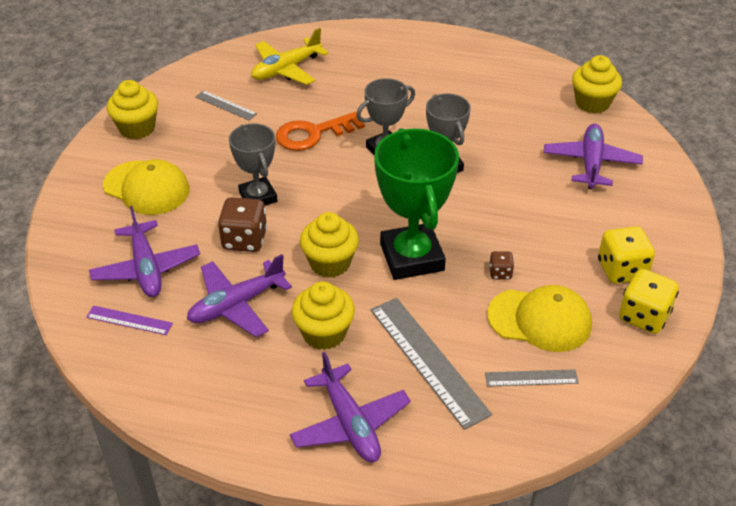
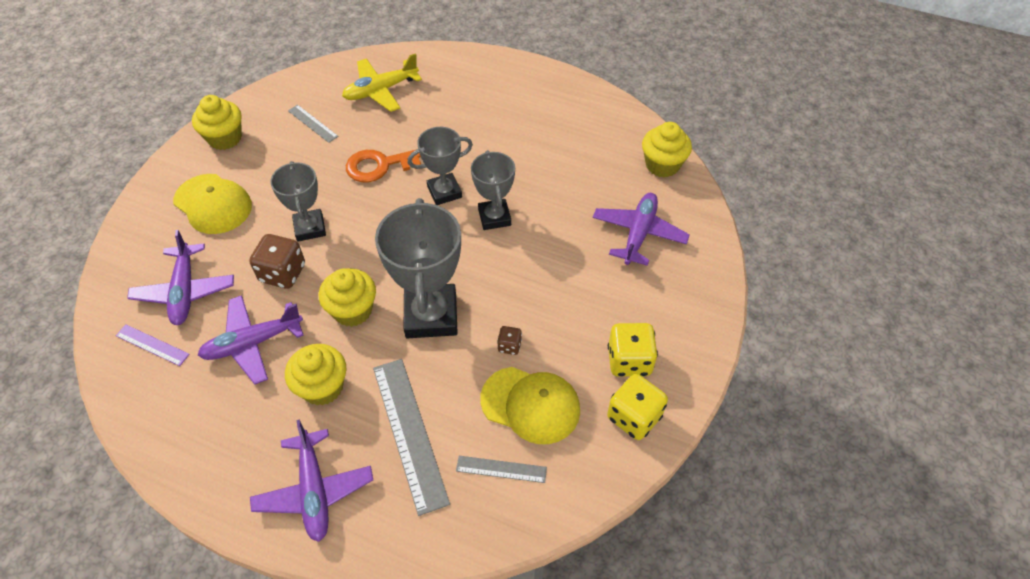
camera: 10 degrees right, 10 degrees up
green trophy [374,128,459,280] -> grey trophy [375,198,461,338]

